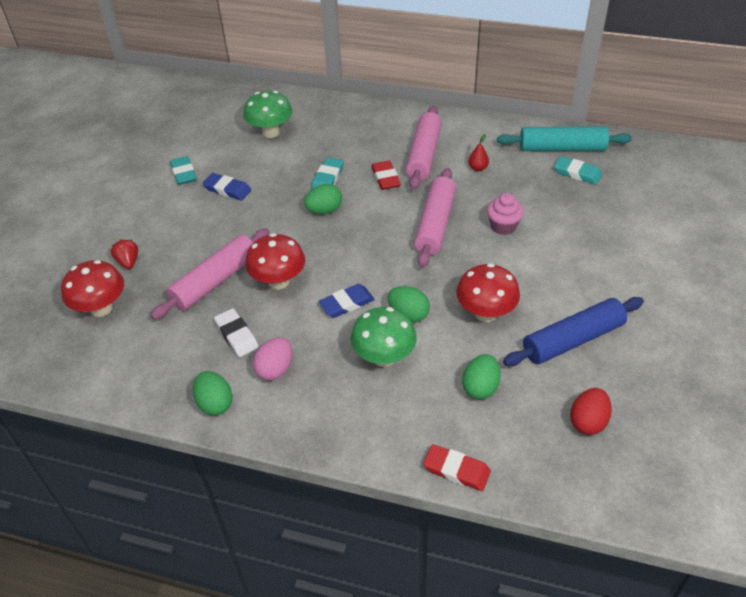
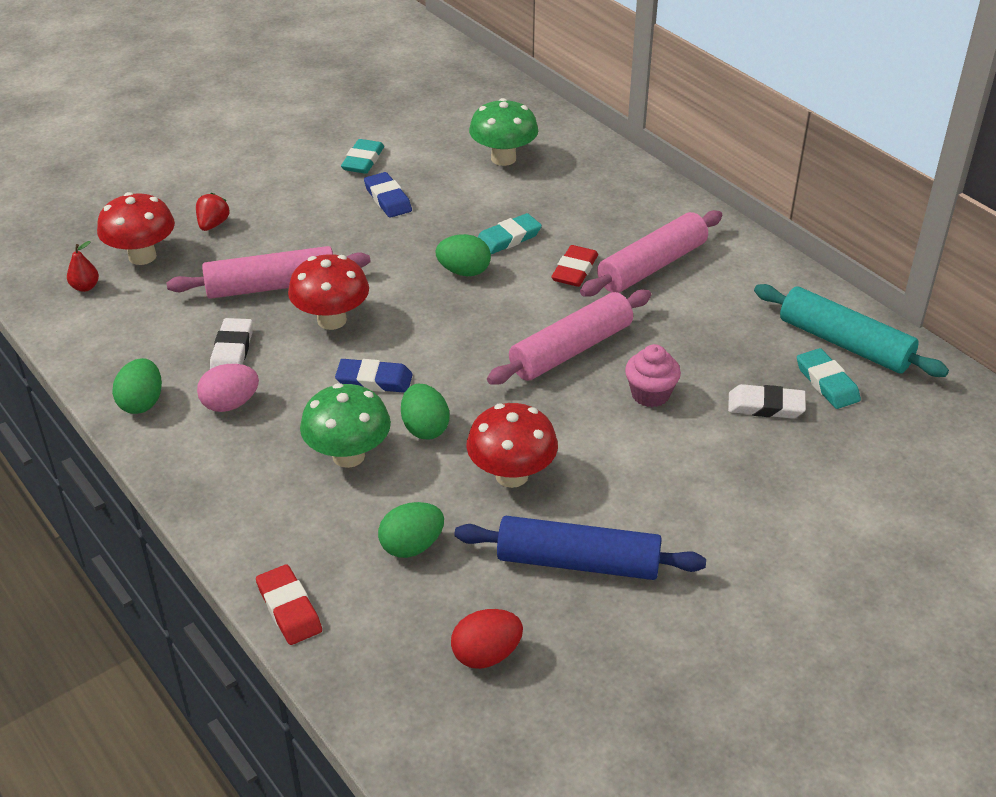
camera: 35 degrees right, 5 degrees down
red pear [468,134,489,171] -> red pear moved to [67,241,99,292]
none -> white eraser [728,384,806,418]

